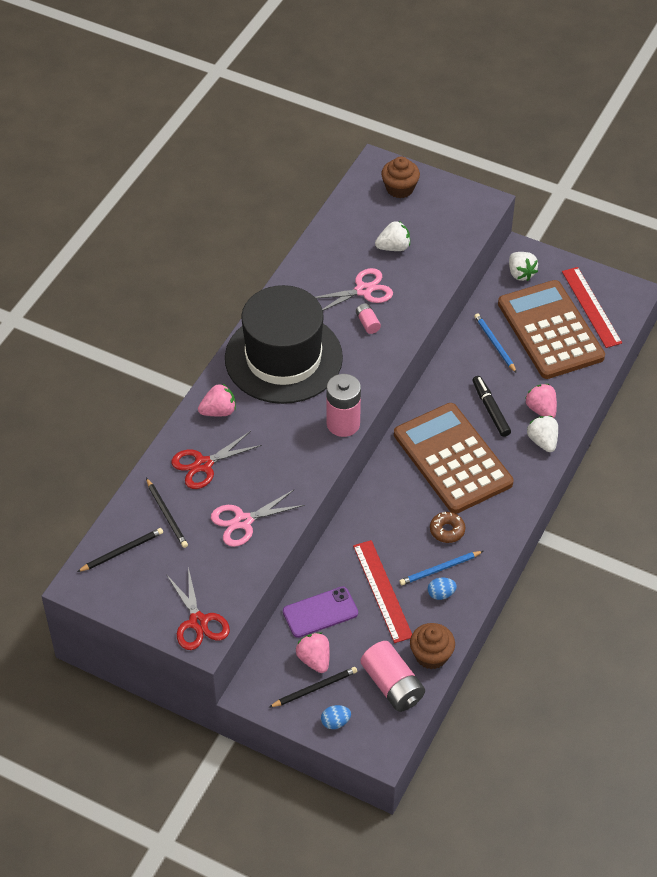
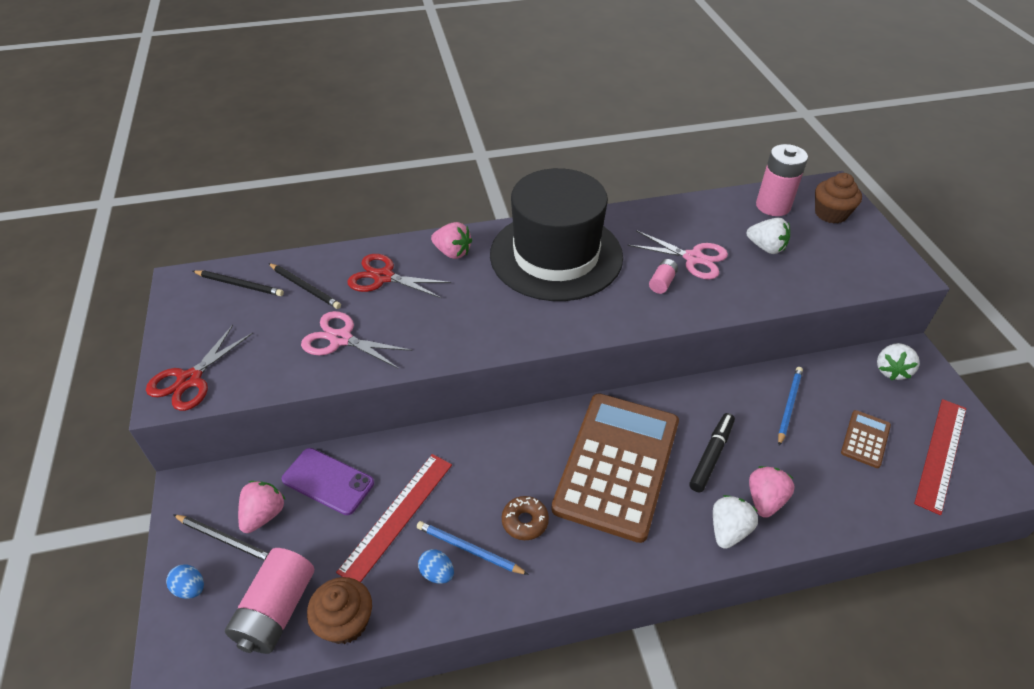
camera: 50 degrees right, 5 degrees down
black pencil [146,478,188,548] -> black pencil turned 75 degrees counterclockwise [268,263,341,309]
pink battery [327,374,361,437] -> pink battery moved to [756,144,808,216]
brown calculator [498,280,605,379] -> brown calculator [841,410,891,468], size x0.41

